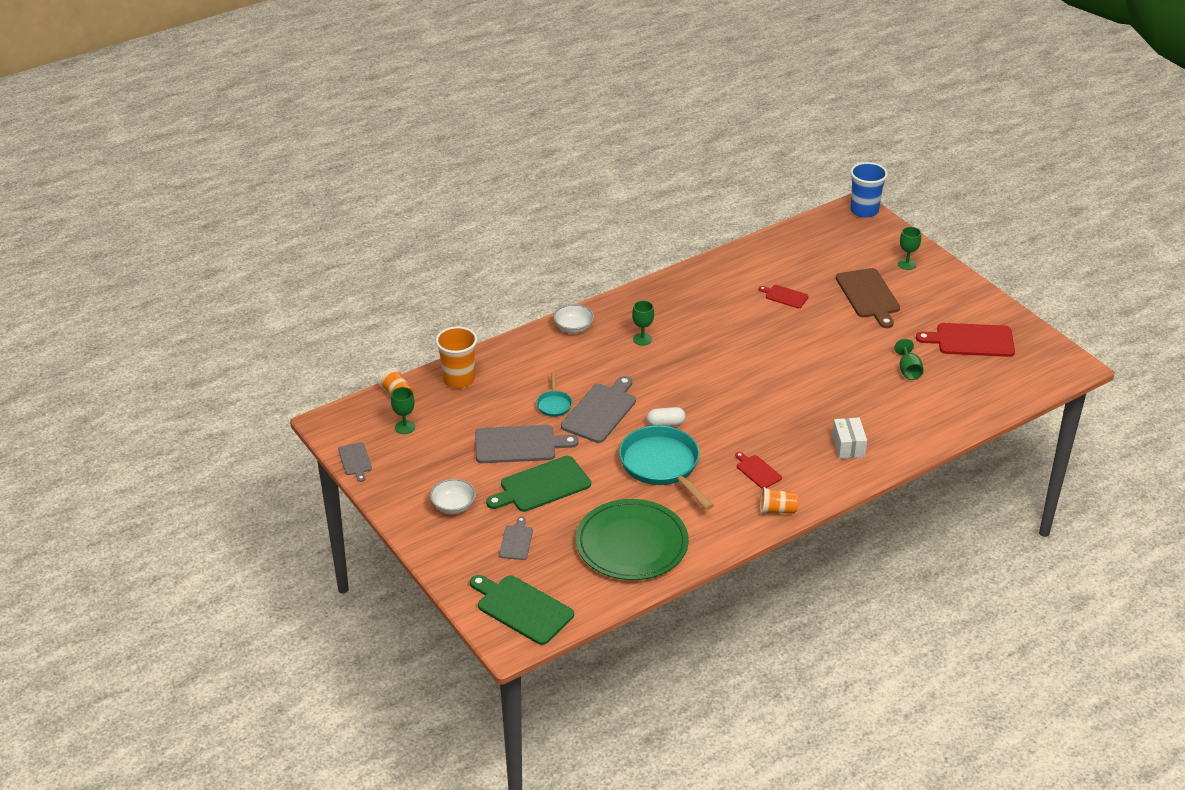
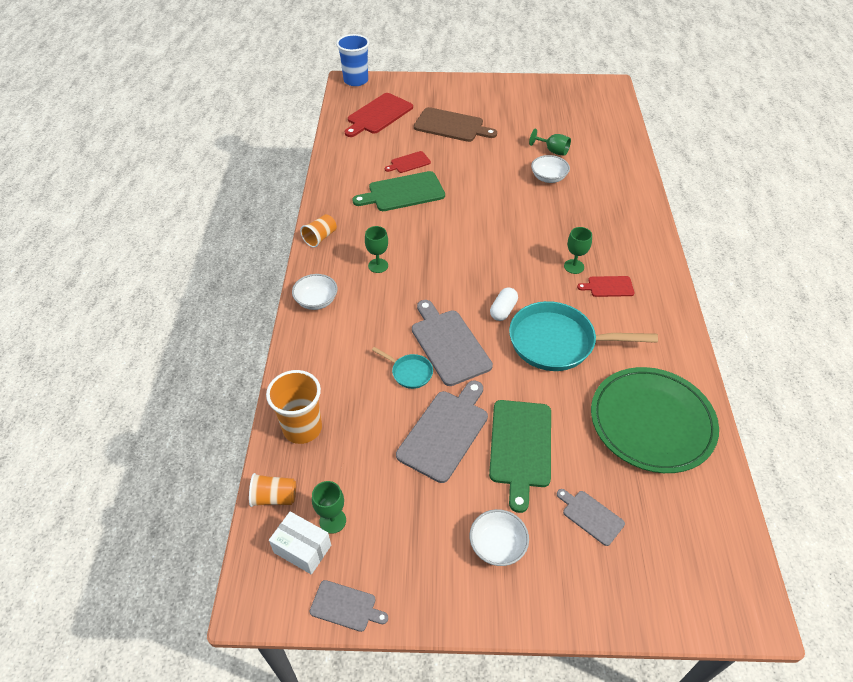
camera: 55 degrees left, 10 degrees up
green cutting board [470,575,574,645] -> green cutting board moved to [352,171,445,211]
orange cup [760,487,798,514] -> orange cup moved to [300,214,337,248]
white box [832,417,867,459] -> white box moved to [269,511,331,575]
green goblet [898,227,921,270] -> green goblet moved to [564,227,592,274]
red cutting board [916,323,1015,357] -> red cutting board moved to [344,93,413,137]
none -> white bowl [531,155,570,183]

